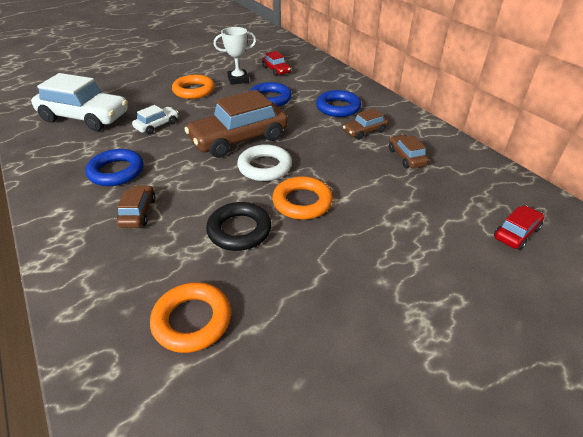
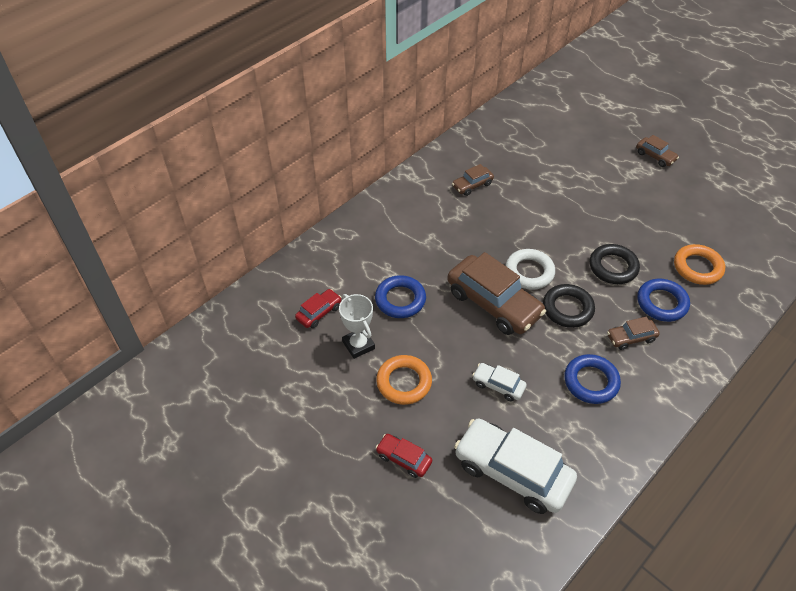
camera: 105 degrees left, 10 degrees up
white car [31,73,128,131] -> white car turned 60 degrees counterclockwise [454,419,577,514]
orange ring [272,176,333,220] -> none
blue ring [316,90,361,117] -> blue ring moved to [637,279,690,322]
brown car [343,108,388,140] -> brown car moved to [636,135,679,167]
red car [494,205,544,250] -> red car moved to [376,434,432,478]
none -> black ring [543,284,595,328]

